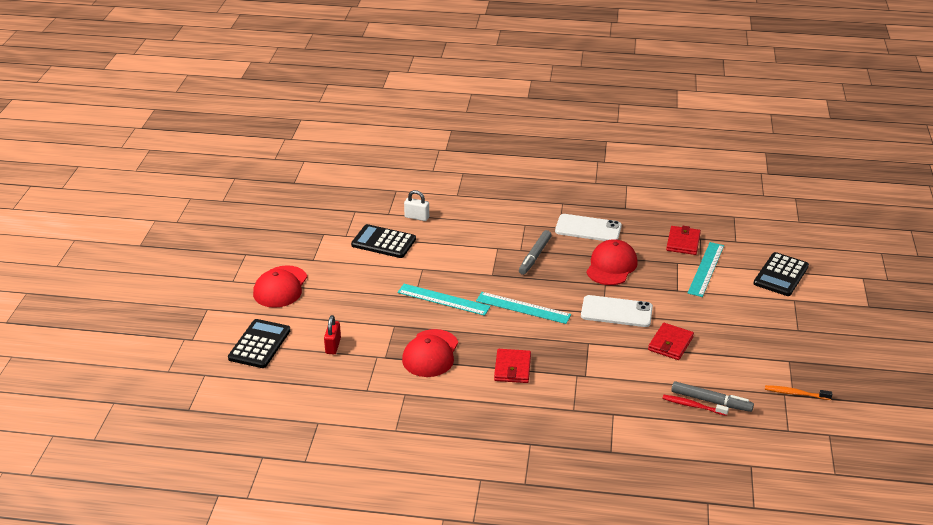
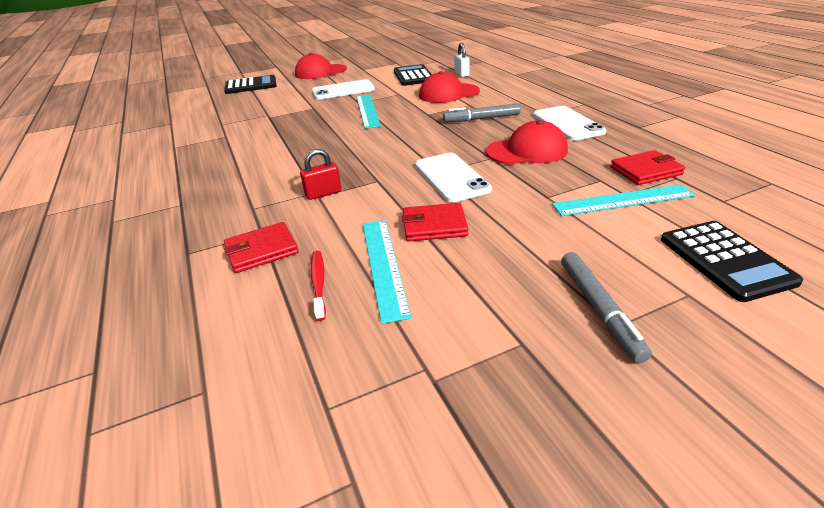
camera: 60 degrees right, 0 degrees up
red padlock [324,315,341,354] -> red padlock moved to [300,149,341,200]
red cap [402,329,458,377] -> red cap moved to [419,71,480,103]
turquoise ruler [476,292,571,324] -> turquoise ruler moved to [363,220,411,324]
red wallet [494,349,531,383] -> red wallet moved to [224,222,298,273]
grey marker [671,381,754,412] -> grey marker moved to [561,252,652,363]
black calculator [753,252,809,296] -> black calculator turned 105 degrees counterclockwise [661,221,803,302]
orange toothbrush [765,385,832,400] -> none
none -> white phone [312,79,375,100]

